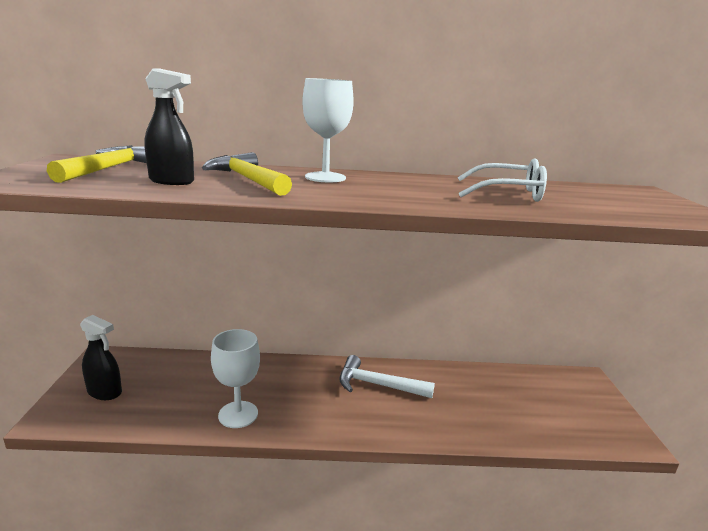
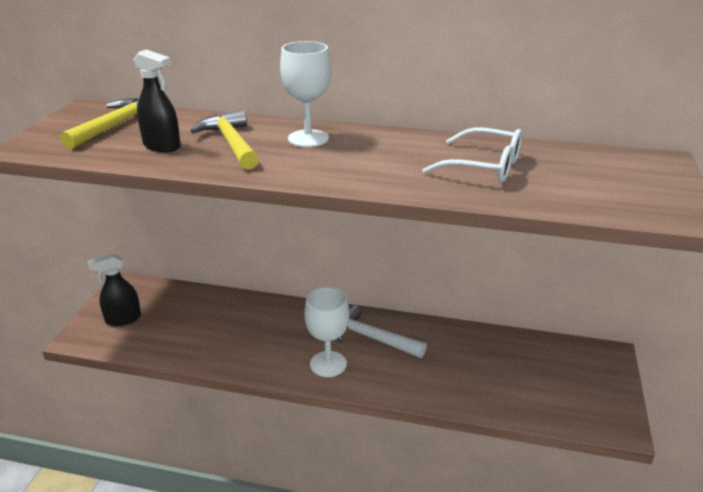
camera: 15 degrees right, 10 degrees up
black spray bottle [80,315,122,400] -> black spray bottle turned 120 degrees clockwise [88,253,141,326]
white goblet [211,329,260,428] -> white goblet moved to [304,287,349,377]

